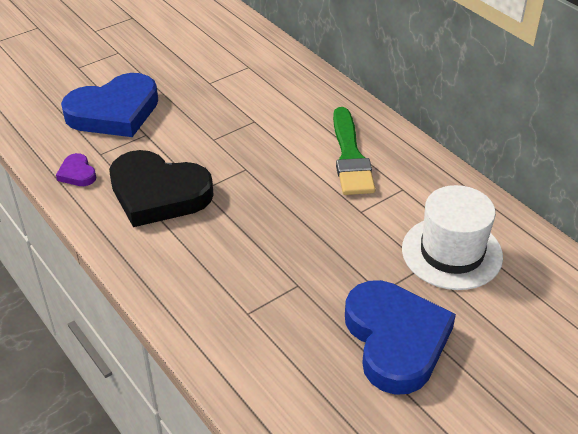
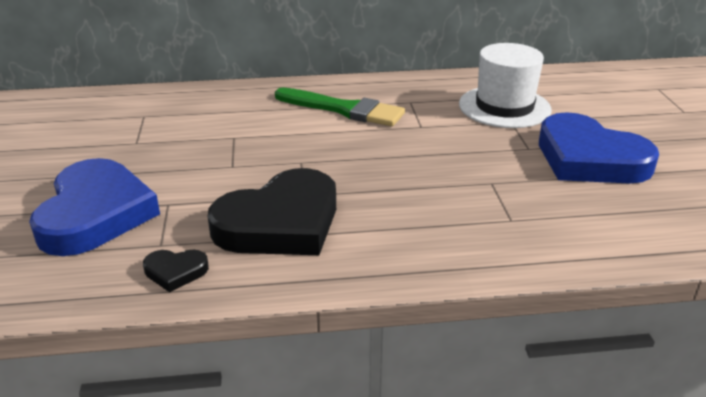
camera: 60 degrees left, 10 degrees down
purple heart [56,153,96,186] -> black heart [143,250,209,292]
blue heart [345,280,456,395] -> blue heart turned 150 degrees counterclockwise [539,112,659,184]

